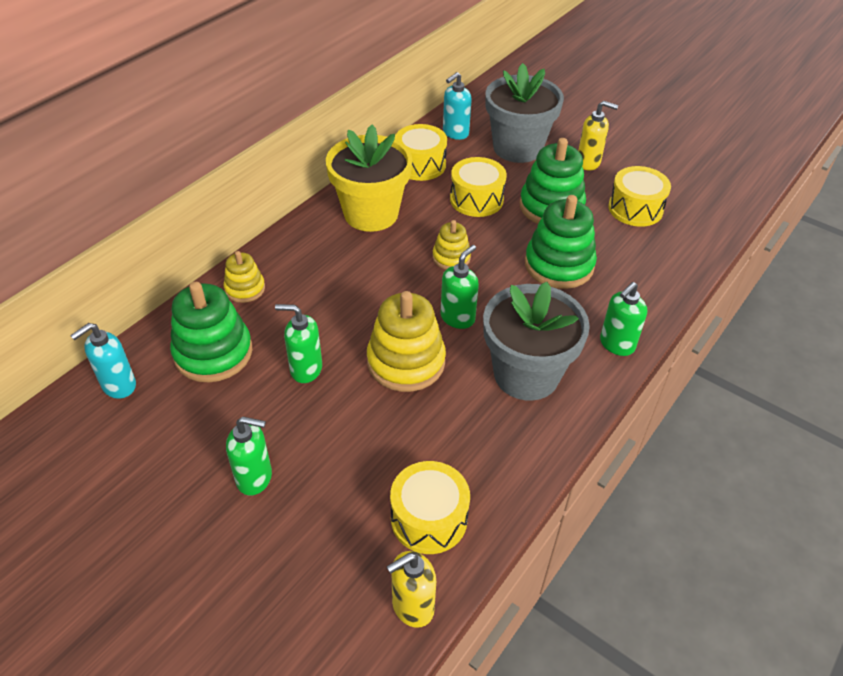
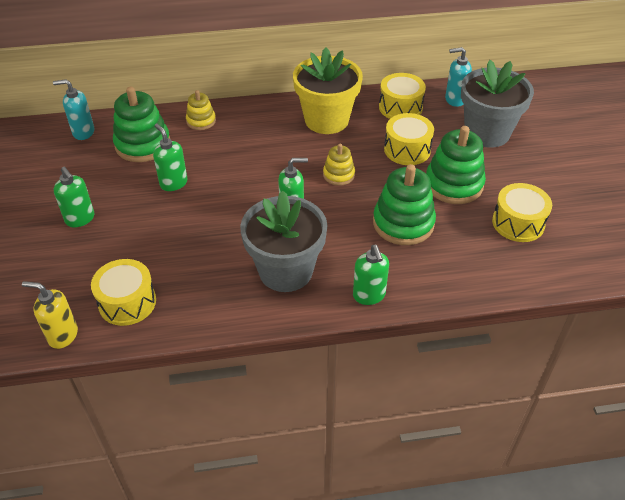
camera: 45 degrees right, 0 degrees up
yellow stacking toy [367,291,446,392] -> none
yellow soap dispenser [578,101,618,171] -> none
green soap dispenser [600,282,647,356] -> green soap dispenser turned 105 degrees counterclockwise [353,245,389,305]

